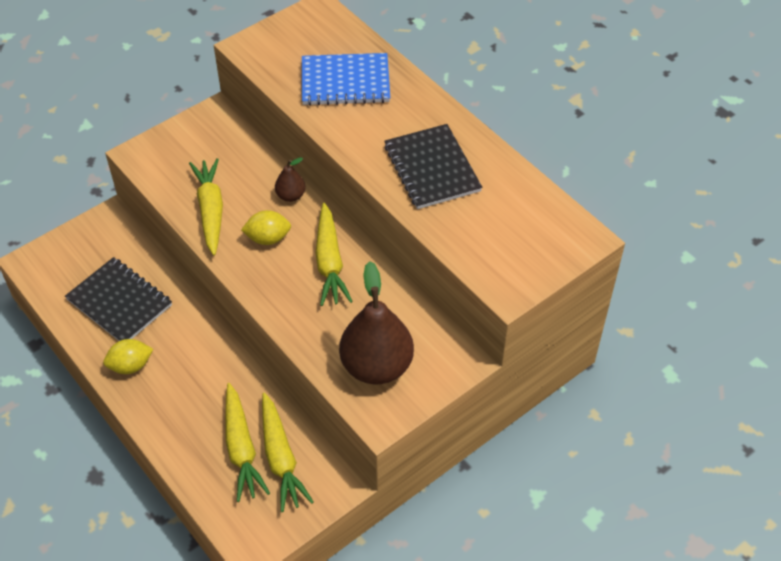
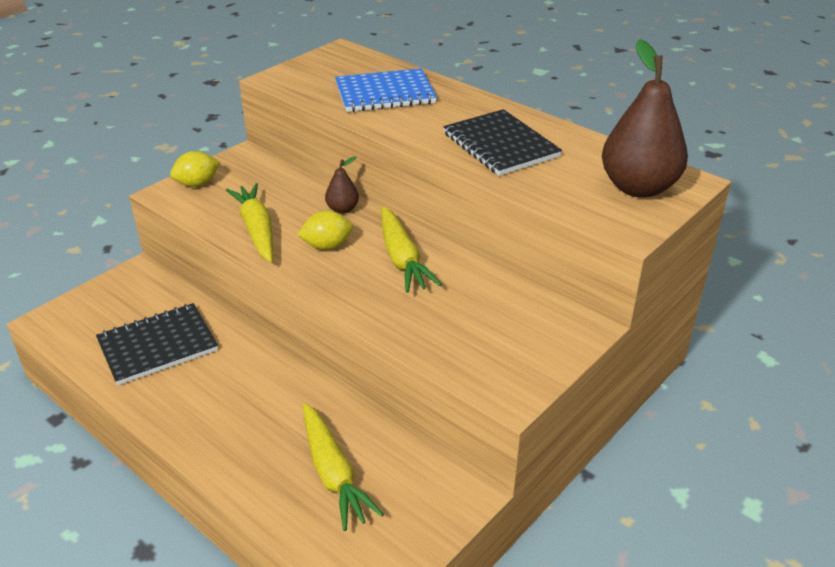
camera: 10 degrees left, 15 degrees down
black notebook [65,257,172,341] -> black notebook turned 60 degrees counterclockwise [96,303,218,385]
yellow lemon [103,339,153,374] -> yellow lemon moved to [170,151,220,187]
yellow carrot [262,392,314,512] -> none
brown pear [339,261,414,385] -> brown pear moved to [602,39,688,198]

